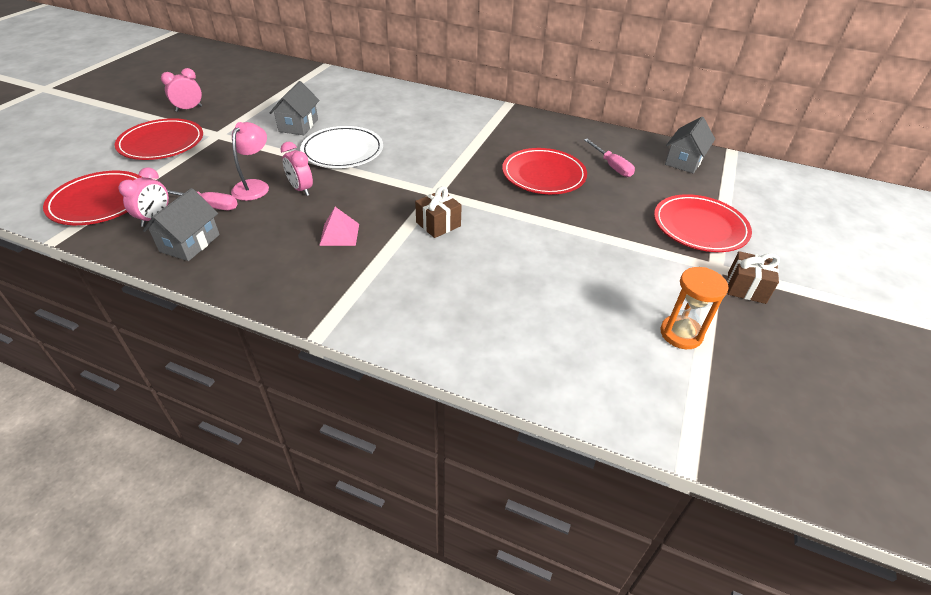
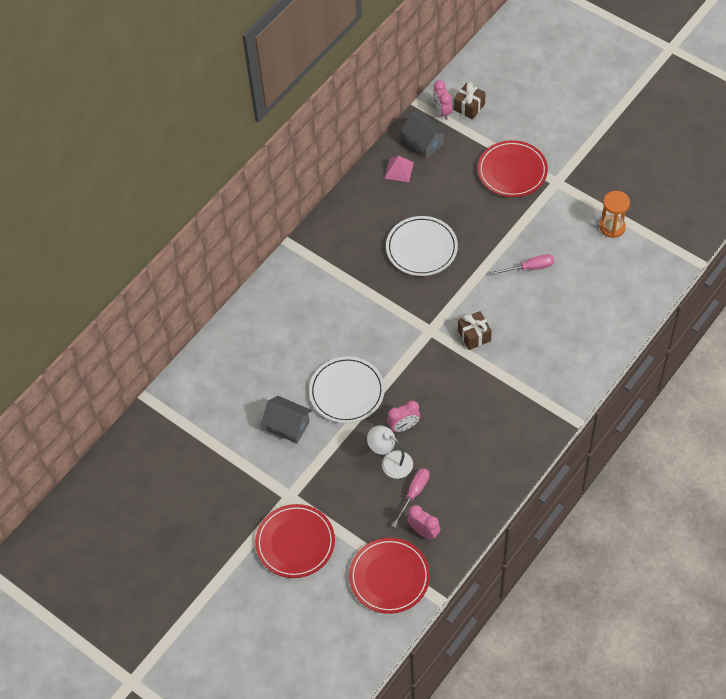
camera: 70 degrees left, 15 degrees up
grey house [143,188,220,261] -> none
pink clock [161,68,202,112] -> pink clock moved to [433,80,452,120]
pink lamp [231,122,269,201] -> white lamp [367,425,413,479]
pink pyramid [319,207,359,246] -> pink pyramid moved to [384,156,414,182]
red plate [502,148,587,194] -> white plate [386,216,458,276]
pink screwdriver [584,139,635,177] -> pink screwdriver moved to [491,254,554,275]
brown gift [727,251,780,304] -> brown gift moved to [454,82,486,120]

